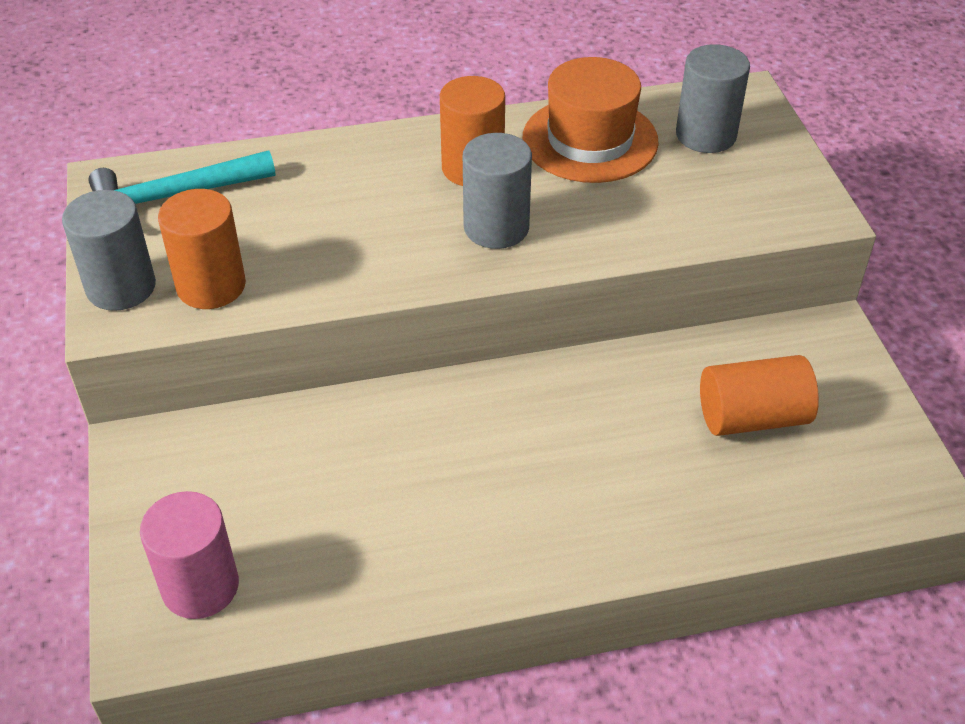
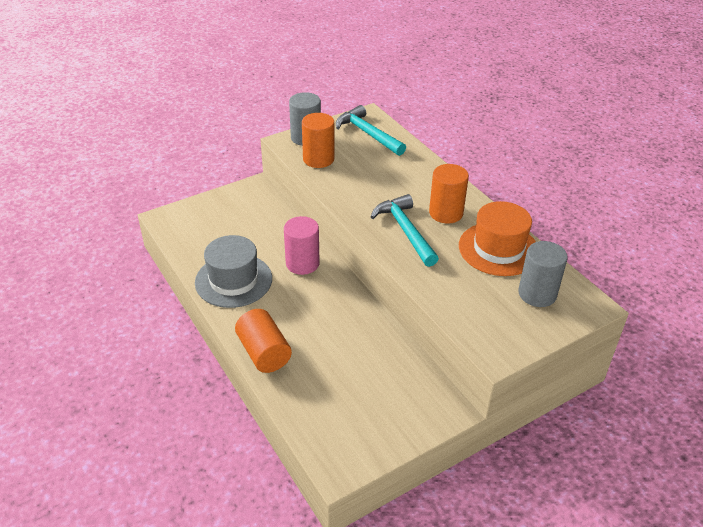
camera: 70 degrees right, 5 degrees down
pink cylinder [140,491,239,619] -> pink cylinder moved to [284,216,320,275]
grey cylinder [463,133,532,249] -> turquoise hammer [371,194,439,267]
orange cylinder [700,355,819,436] -> orange cylinder moved to [235,309,292,373]
none -> grey hat [195,235,272,308]

